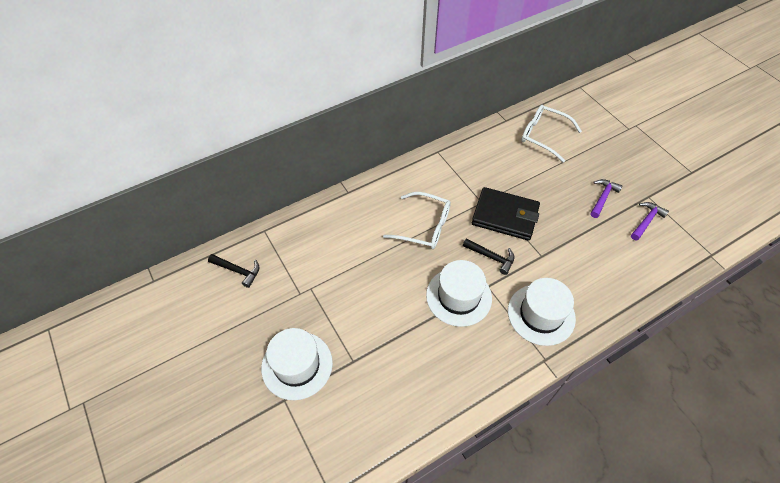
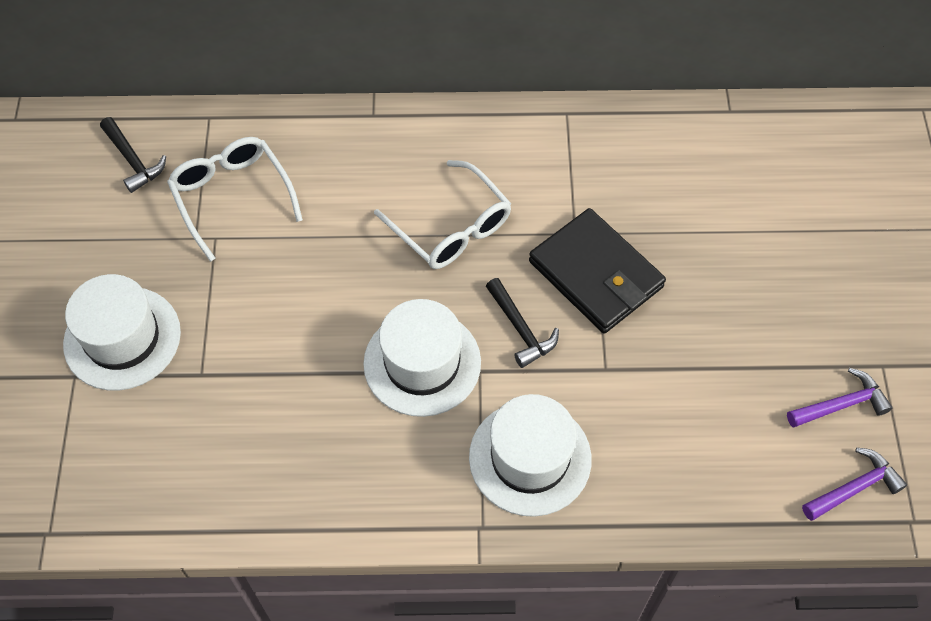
camera: 30 degrees right, 5 degrees up
white glasses [521,105,582,163] -> white glasses moved to [167,137,303,262]
purple hammer [591,179,622,218] -> purple hammer moved to [802,447,907,521]

